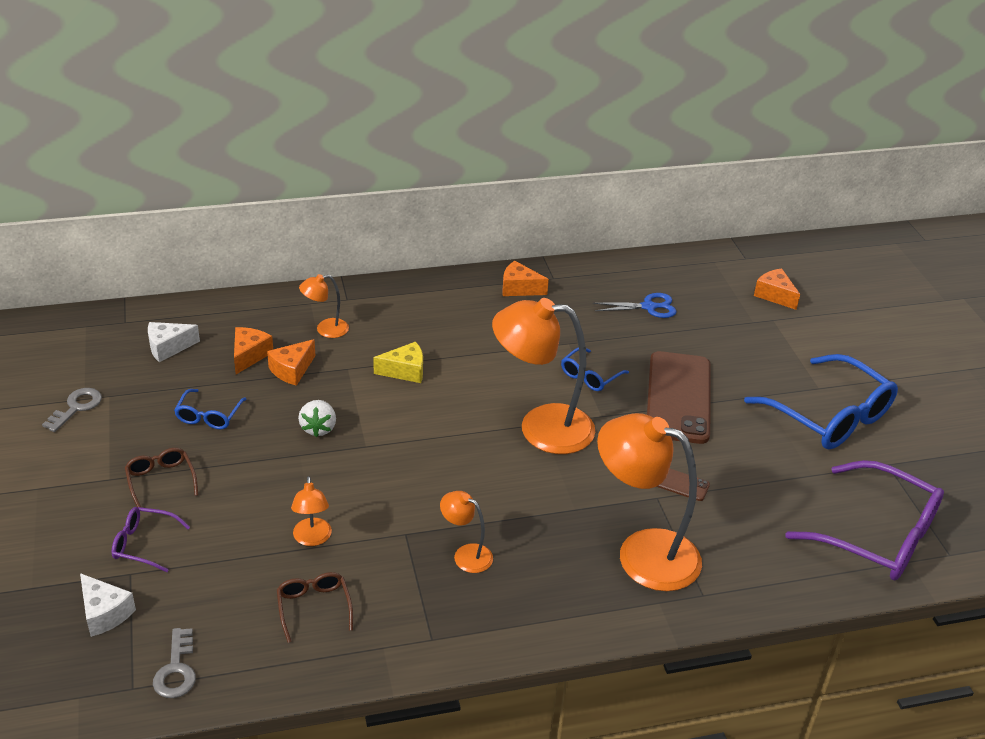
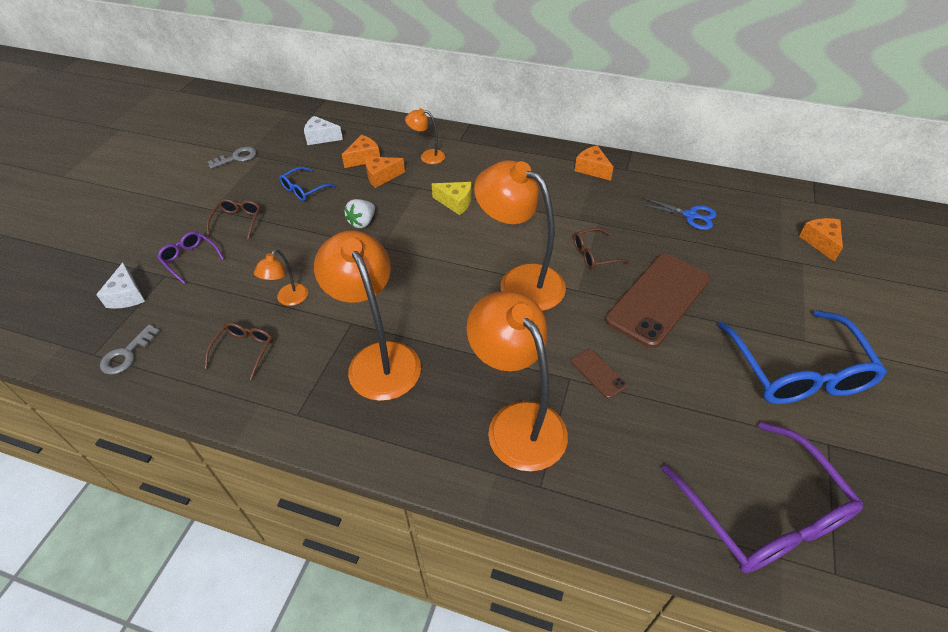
camera: 35 degrees right, 10 degrees up
orange lamp [440,491,493,573] -> orange lamp [314,230,421,401], size x2.14
blue glasses [561,347,629,391] -> brown glasses [573,228,630,269]

